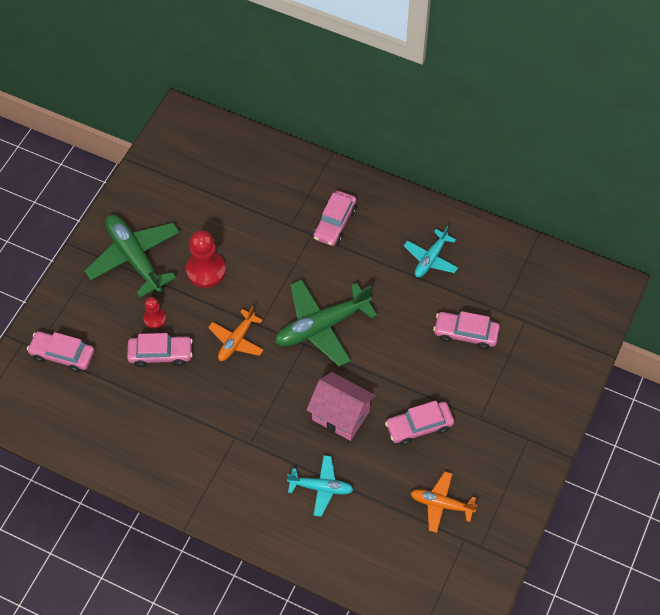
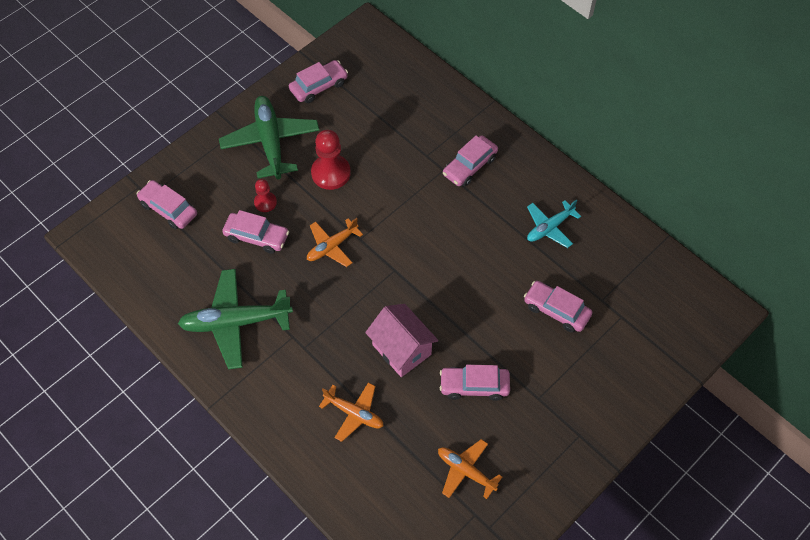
camera: 20 degrees right, 0 degrees up
green plane [275,279,377,367] -> green plane moved to [178,269,293,369]
turquoise plane [287,455,354,517] -> orange plane [319,382,384,442]
none -> pink car [289,60,348,103]

